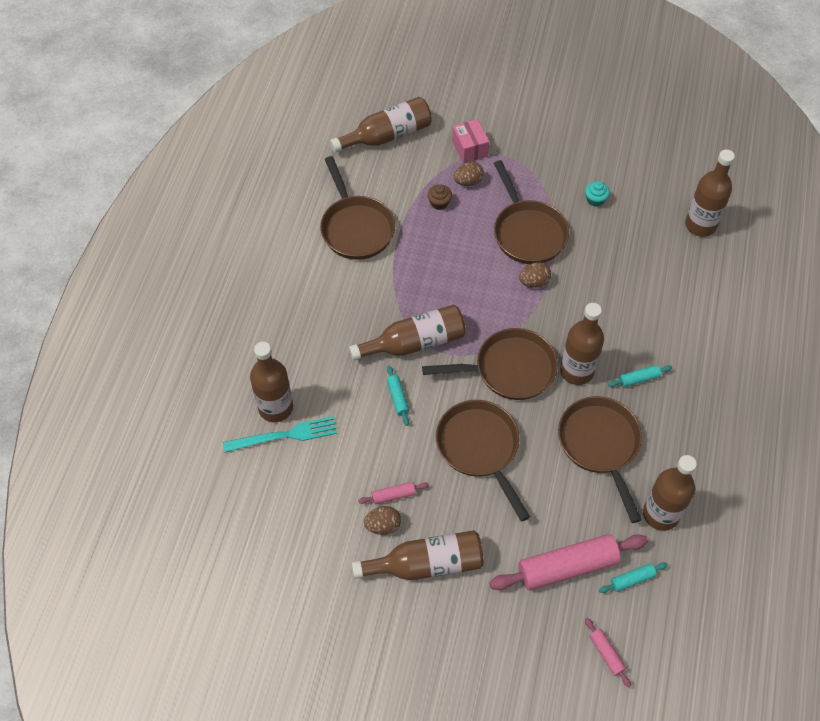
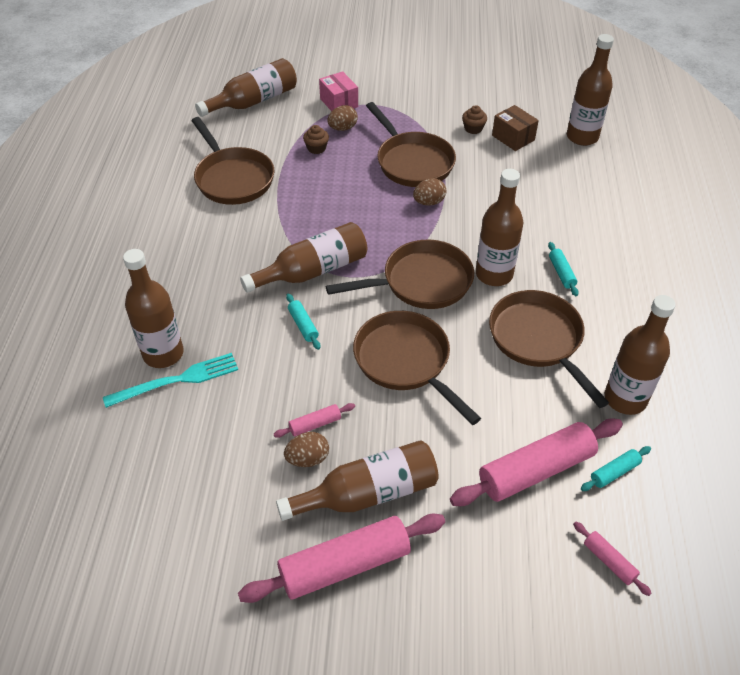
camera: 10 degrees left, 10 degrees down
turquoise cupcake [585,181,610,207] -> brown cupcake [462,105,487,134]
turquoise rolling pin [608,365,672,387] -> turquoise rolling pin turned 75 degrees counterclockwise [548,242,579,296]
none -> pink rolling pin [238,514,445,603]
none -> brown box [492,105,539,151]

